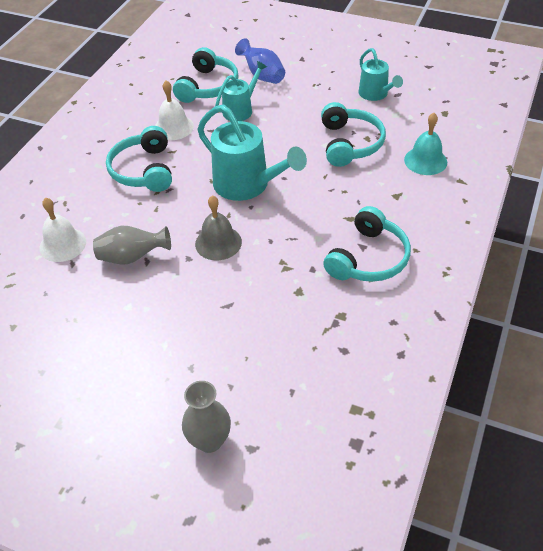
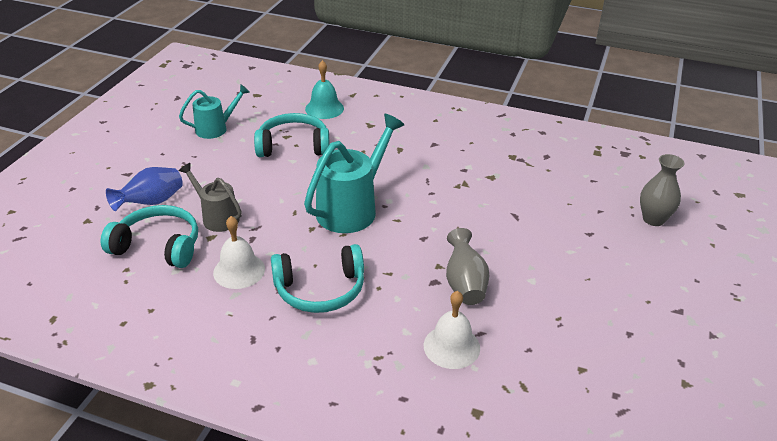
camera: 95 degrees left, 10 degrees down
grey bell [195,195,242,260] -> none
turquoise watering can [215,61,267,121] -> grey watering can [179,163,242,232]
turquoise headphones [323,206,411,282] -> none

